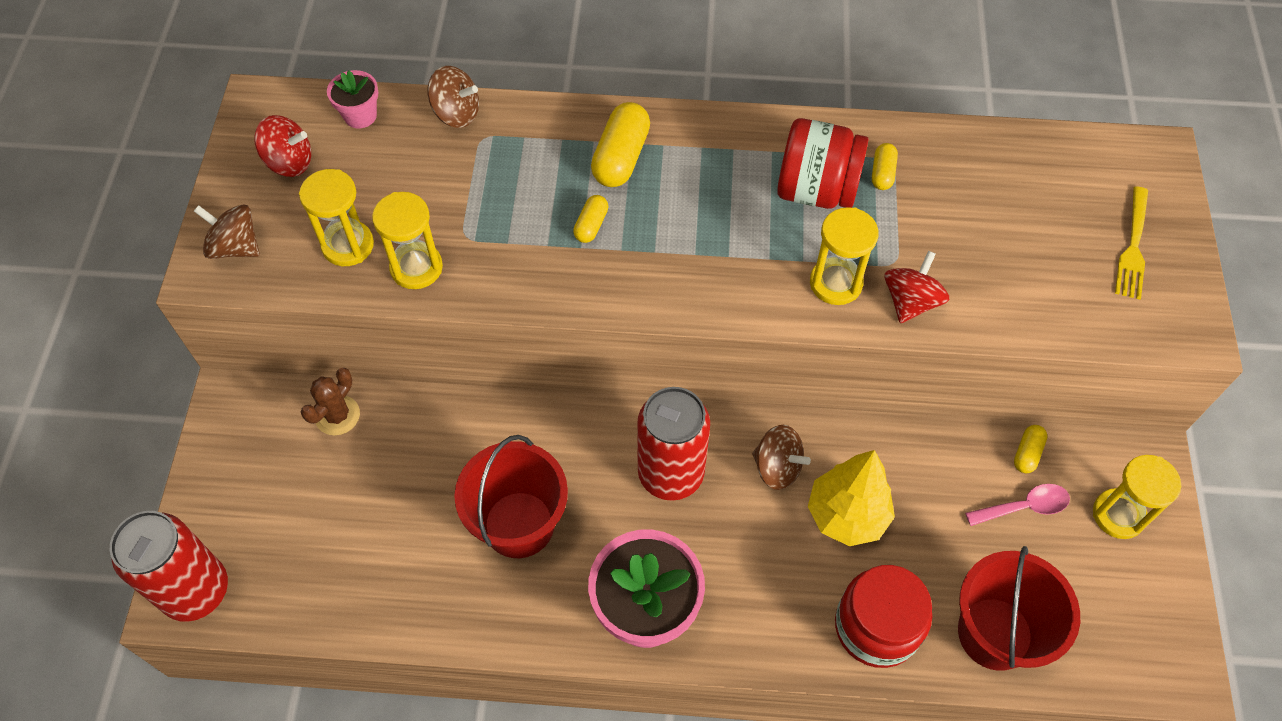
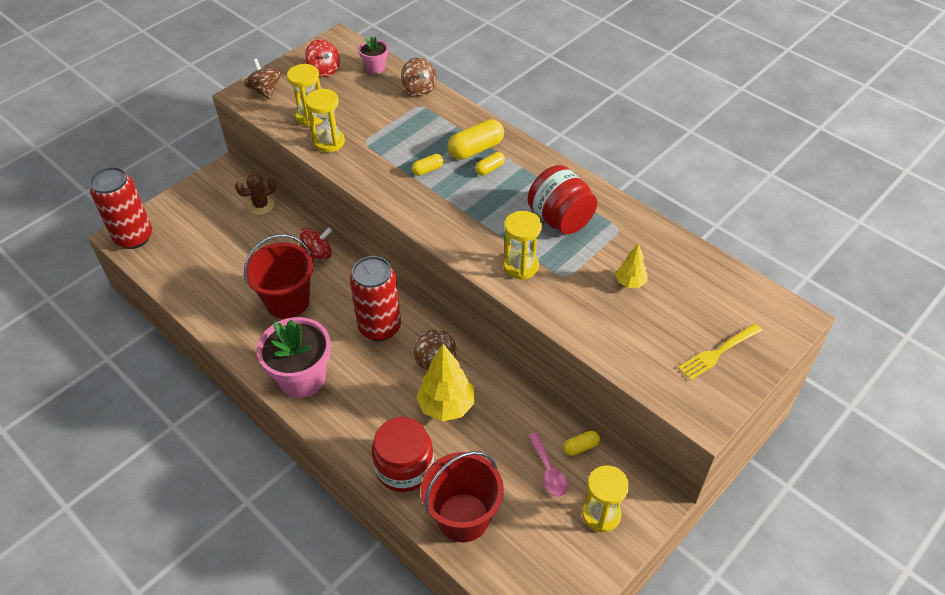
camera: 40 degrees right, 10 degrees down
yellow capsule [872,143,898,190] -> yellow capsule moved to [475,152,505,176]
red spinning top [884,251,949,323] -> red spinning top moved to [300,228,332,259]
pink spoon [965,484,1070,526] -> pink spoon turned 45 degrees clockwise [528,432,568,497]
none -> yellow tree [616,243,648,288]

